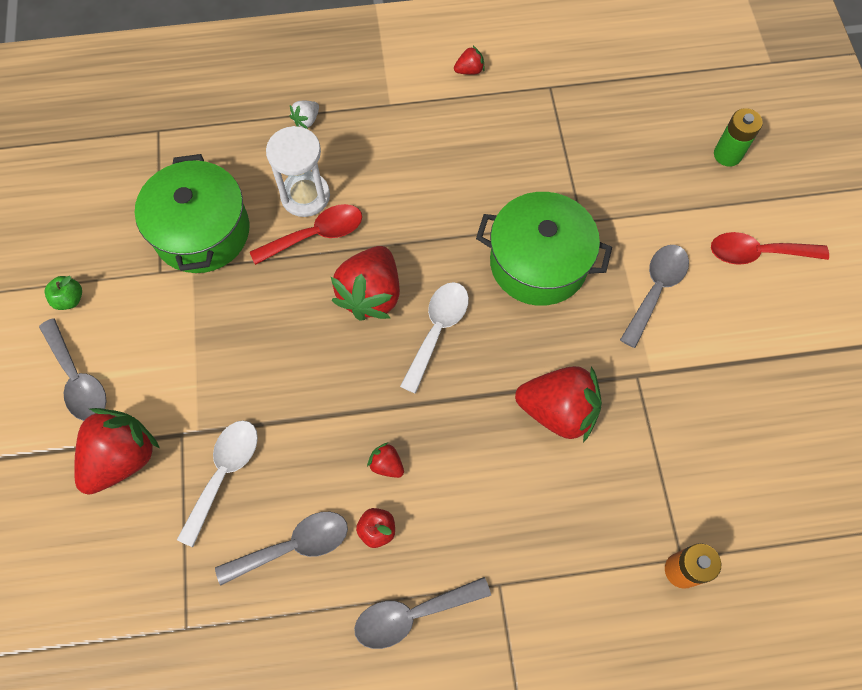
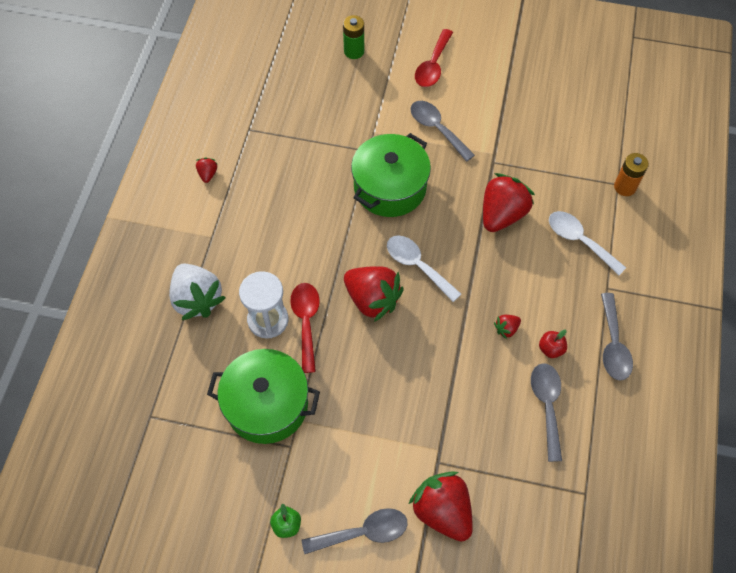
camera: 70 degrees left, 5 degrees down
white spoon [177,420,258,547] -> white spoon moved to [549,211,626,276]
white strawberry [290,101,319,129] -> white strawberry [169,264,226,320], size x2.26

